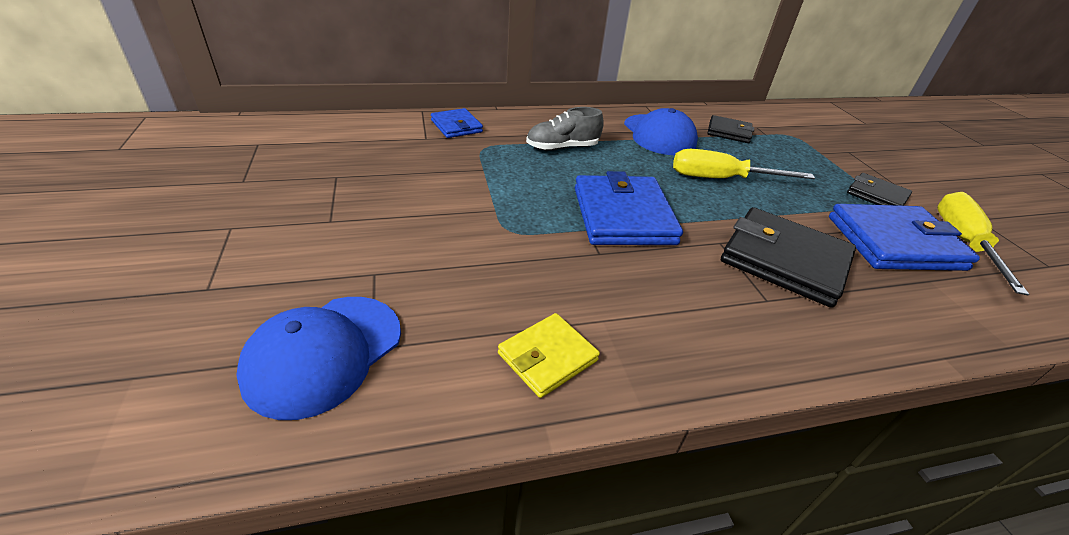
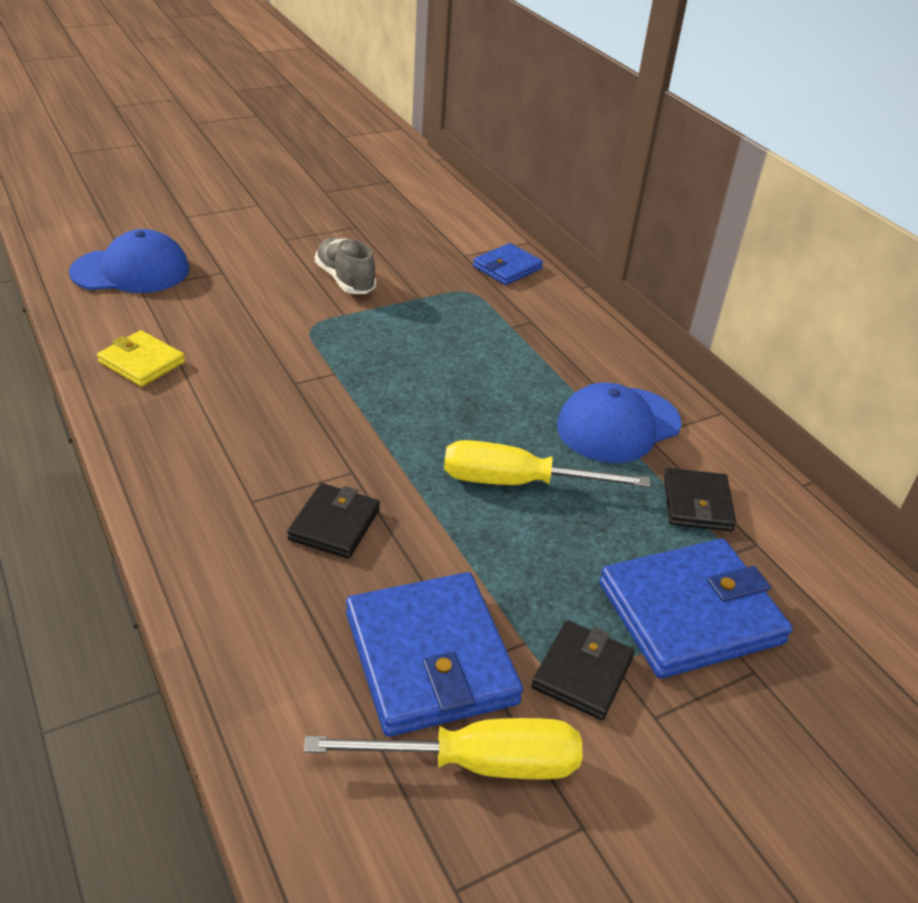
camera: 75 degrees right, 0 degrees up
blue cap [236,297,401,420] -> blue cap turned 150 degrees clockwise [69,229,190,293]
grey shoe [526,107,604,151] -> grey shoe moved to [315,237,376,294]
blue wallet [575,171,683,245] -> blue wallet moved to [599,539,793,679]
yellow screwdriver [673,149,815,179] -> yellow screwdriver turned 75 degrees counterclockwise [444,440,650,487]
black wallet [721,207,856,308] -> black wallet [287,483,380,559], size x0.56

